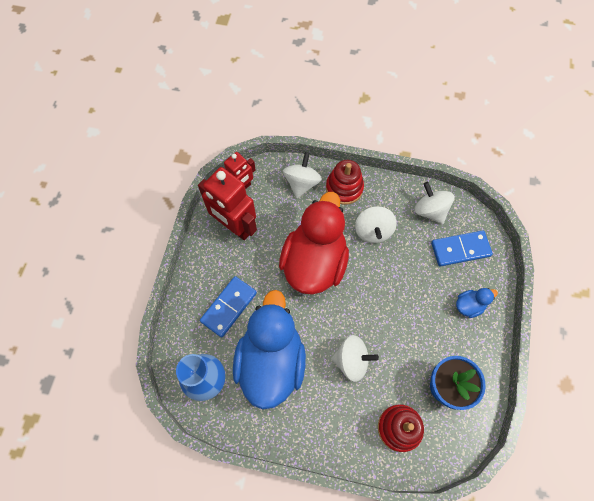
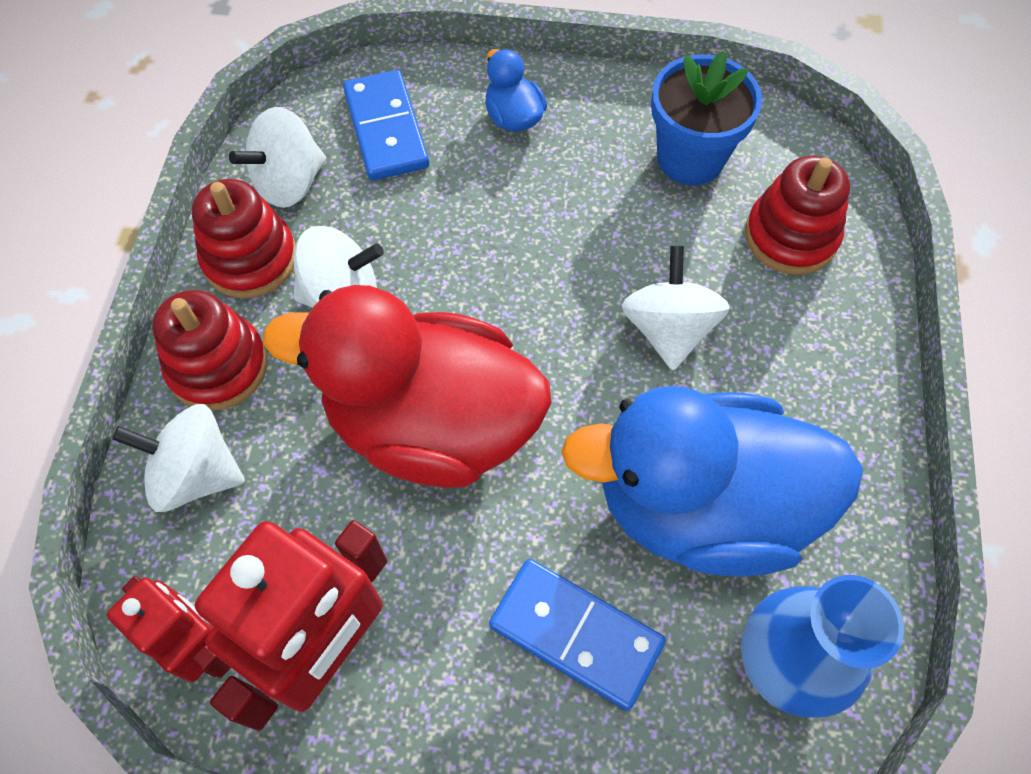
camera: 95 degrees left, 5 degrees down
none -> red stacking toy [192,179,296,298]

